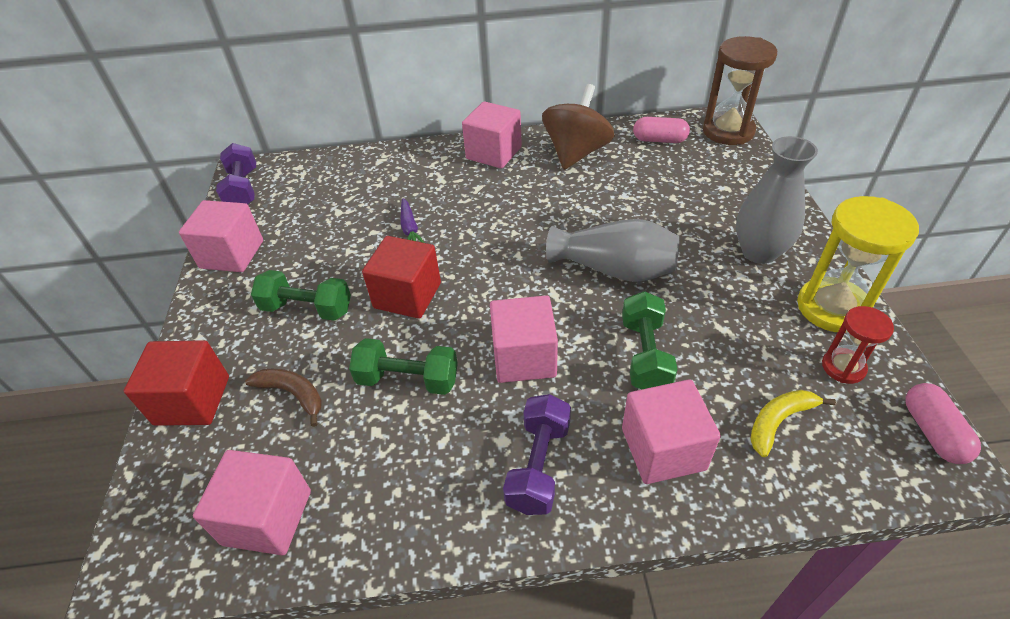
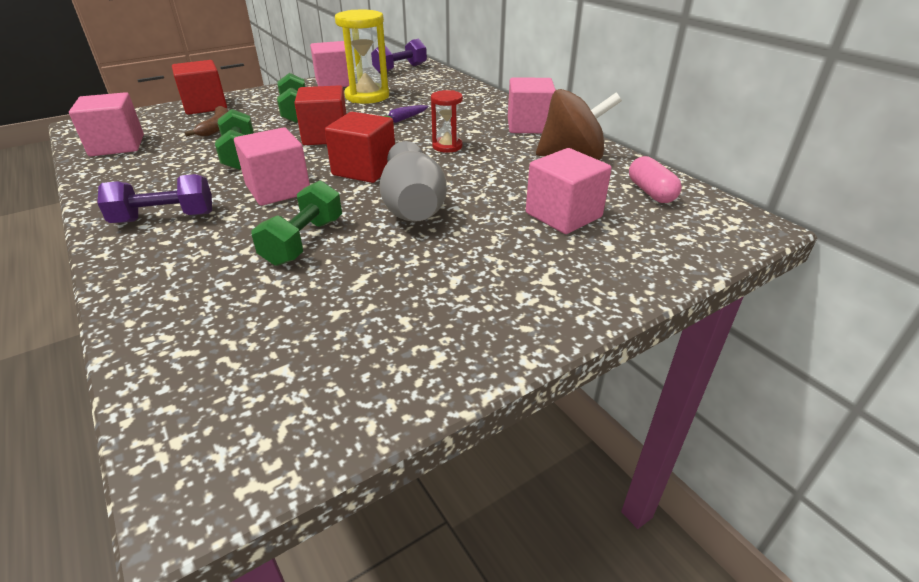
camera: 60 degrees right, 10 degrees down
green dumbbell [622,291,678,389] -> green dumbbell turned 45 degrees counterclockwise [251,180,342,266]
pink cube [622,379,721,484] -> pink cube moved to [526,148,612,234]
brown hourglass [703,36,777,145] -> none
grey vase [736,136,818,264] -> none
yellow banana [750,390,836,457] -> none
yellow hourglass [797,196,919,333] -> yellow hourglass moved to [335,10,389,104]
red hourglass [822,306,894,384] -> red hourglass moved to [431,90,463,153]
pink capsule [905,383,981,464] -> none
none -> red cube [325,112,395,183]

